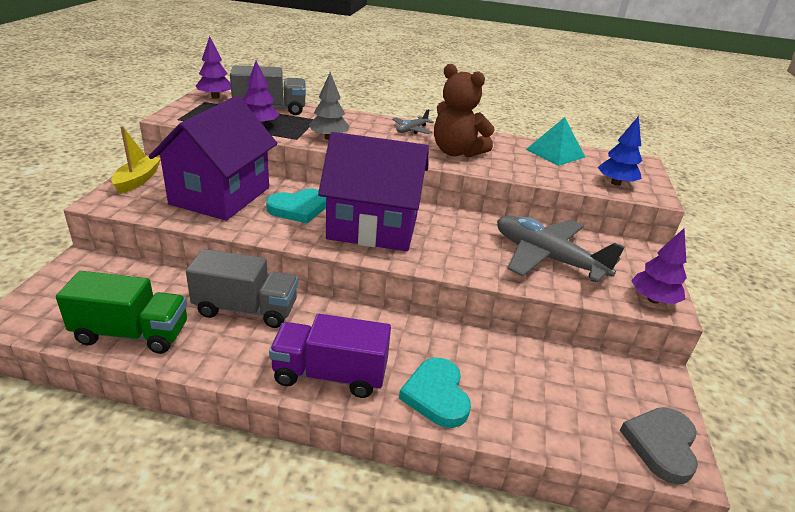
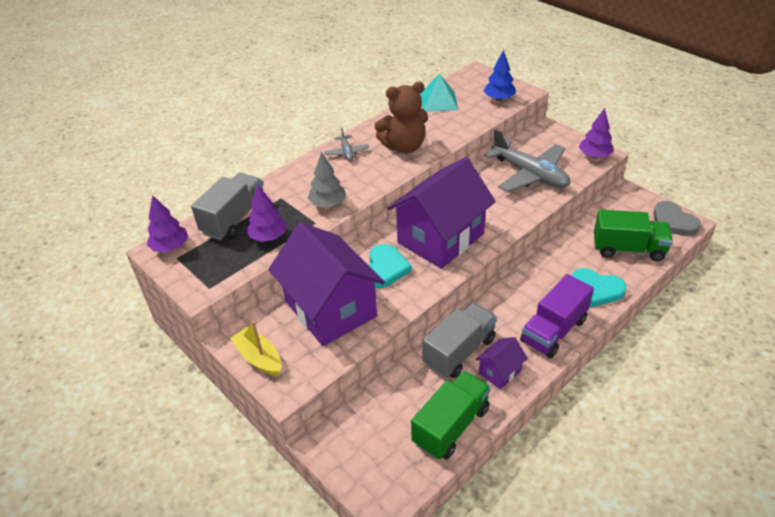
camera: 50 degrees left, 10 degrees up
grey plane [497,215,625,283] -> grey plane turned 120 degrees counterclockwise [484,129,570,192]
none -> purple house [476,337,528,390]
none -> green truck [594,210,673,261]

